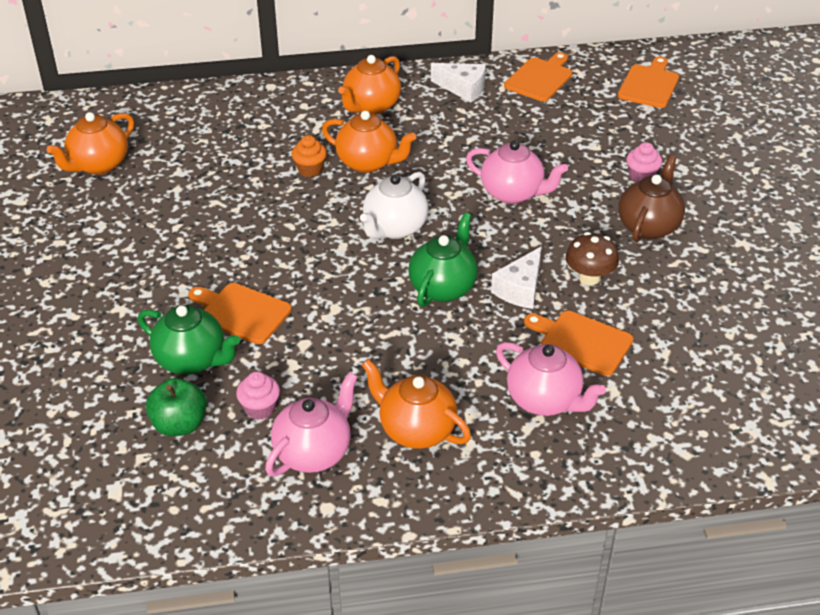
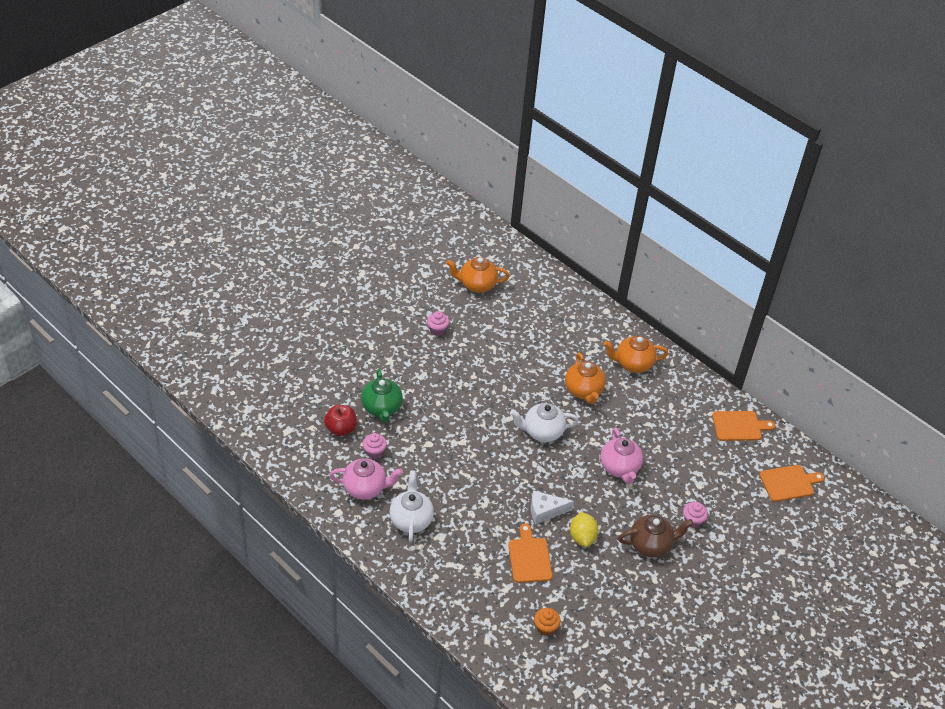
camera: 50 degrees right, 5 degrees up
green apple [146,378,207,436] -> red apple [324,405,357,436]
orange cutting board [188,283,292,344] -> none
orange cupcake [291,135,327,177] -> orange cupcake moved to [534,608,561,636]
orange teapot [362,359,471,449] -> white teapot [389,470,434,542]
green teapot [408,213,478,307] -> none
white cheese [431,63,486,102] -> none
pink teapot [496,342,606,416] -> none
brown mushroom [565,232,619,285] -> yellow lemon [570,512,598,547]
none -> pink cupcake [427,311,449,336]

